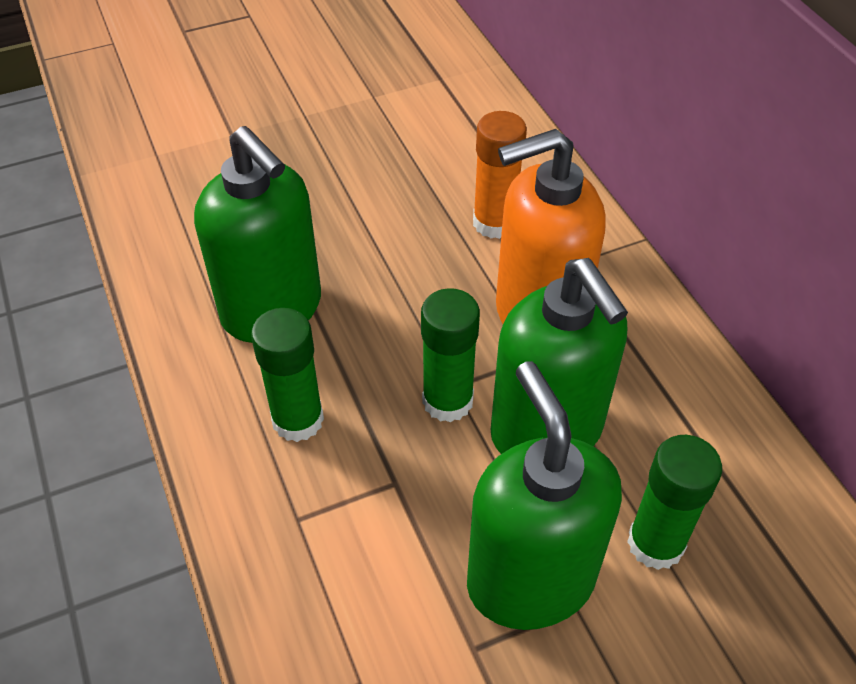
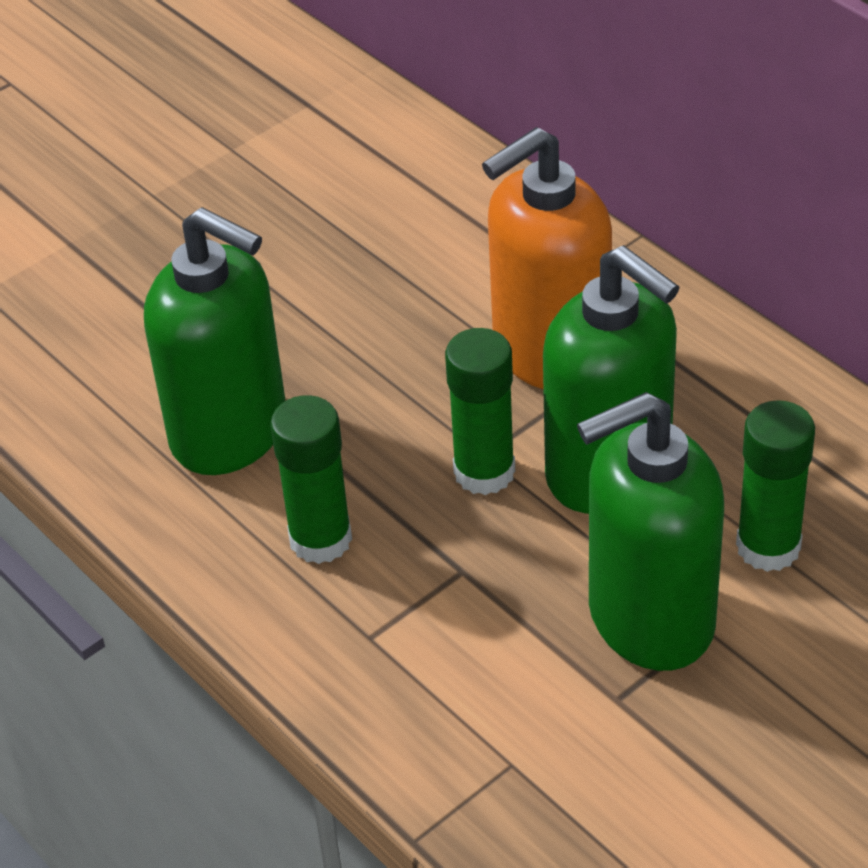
camera: 15 degrees left, 5 degrees down
green soap dispenser [467,361,622,630] -> green soap dispenser turned 75 degrees counterclockwise [577,392,724,671]
orange glue stick [473,111,527,239] -> none

